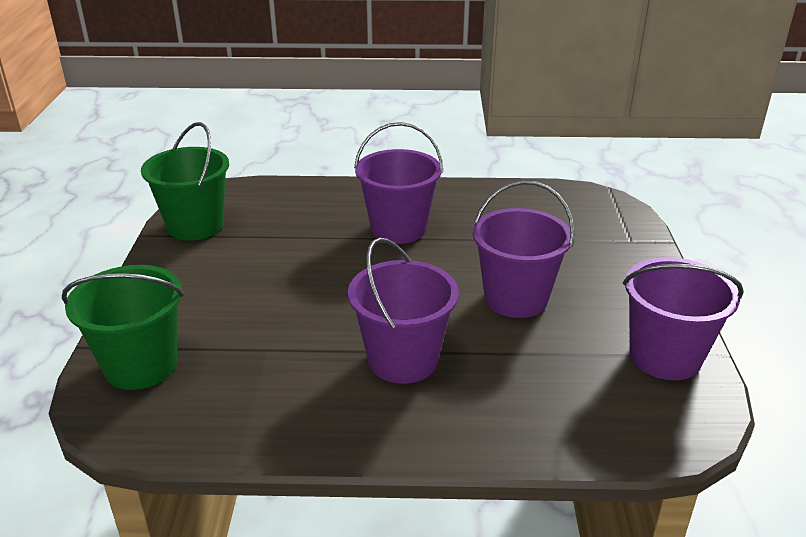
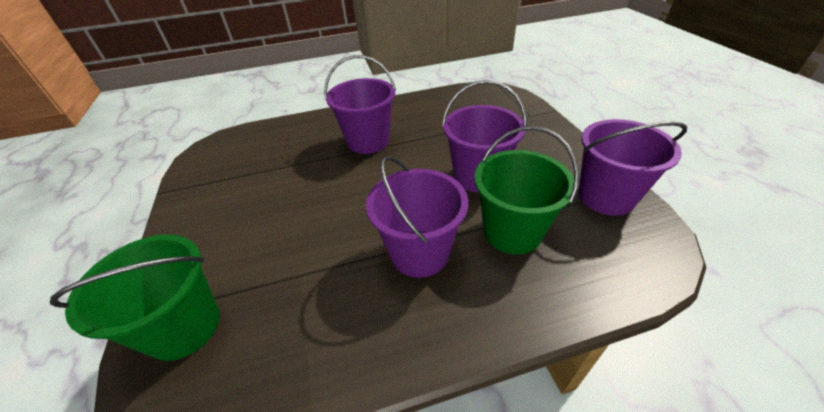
camera: 15 degrees left, 10 degrees up
green bucket [141,122,229,241] -> green bucket moved to [474,126,579,254]

